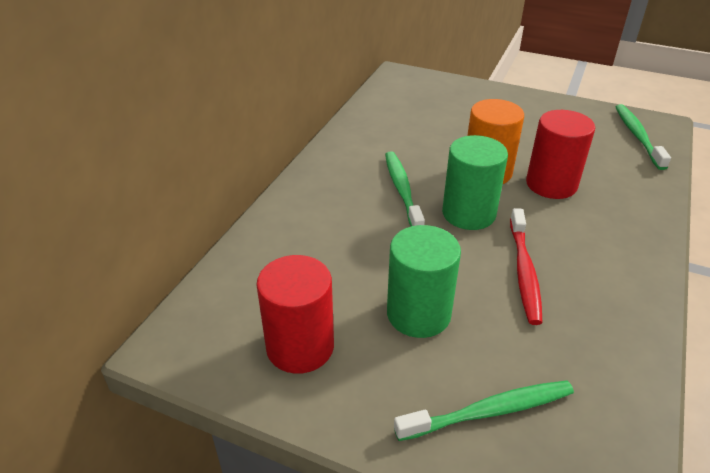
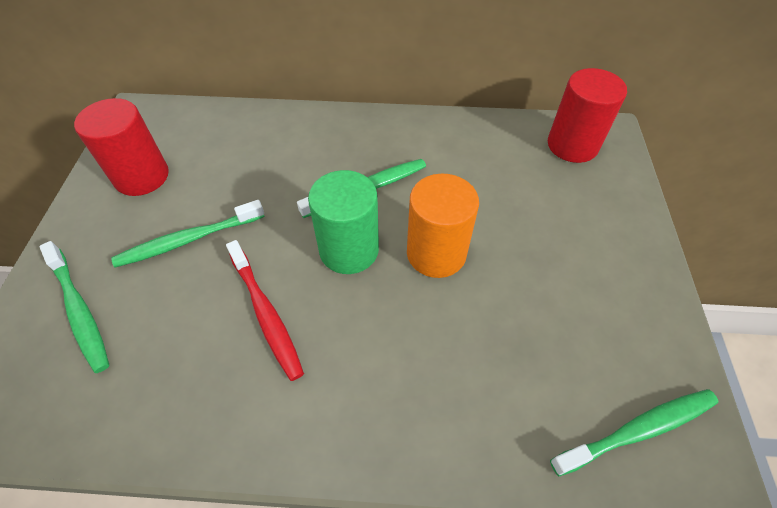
camera: 70 degrees right, 15 degrees up
green cylinder [387,225,461,338] -> green toothbrush [111,200,265,268]
red toothbrush [510,208,542,325] -> red toothbrush turned 105 degrees counterclockwise [226,240,304,381]
red cylinder [526,110,595,199] -> red cylinder moved to [548,68,627,163]

